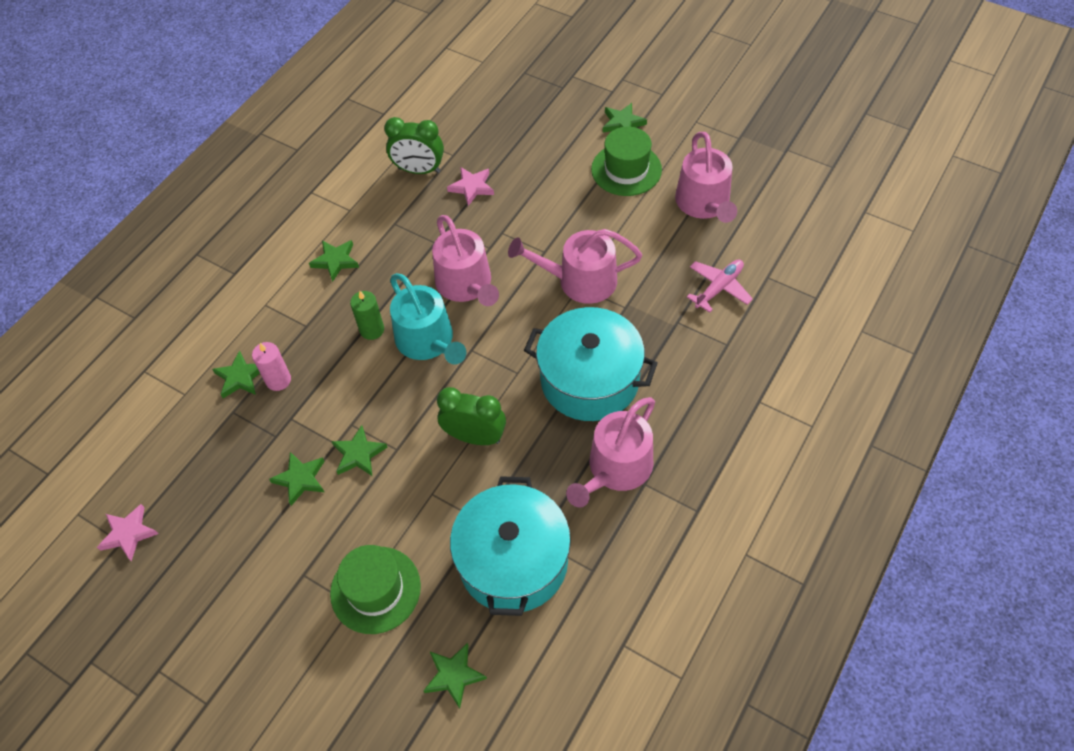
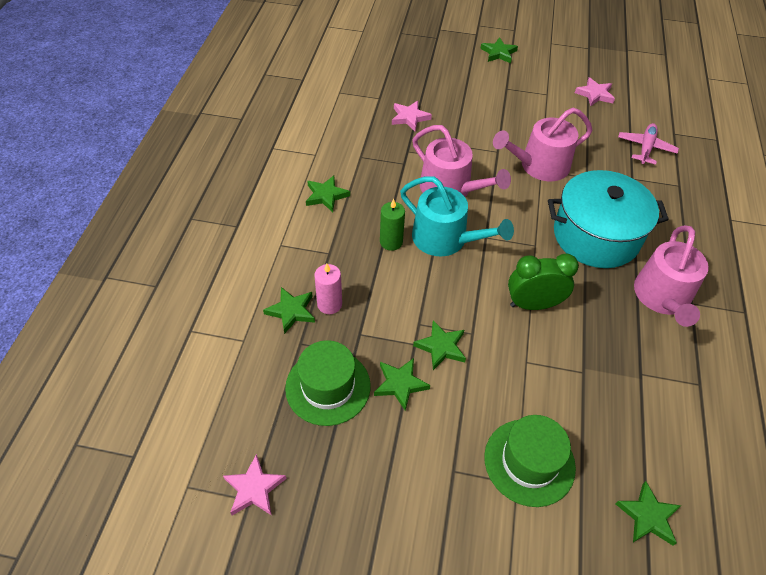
camera: 25 degrees left, 5 degrees down
green clock [384,117,444,174] -> none
turquoise pot [450,476,571,616] -> none
green hat [591,126,662,196] -> green hat moved to [285,340,371,426]
pink watering can [675,132,737,223] -> pink star [575,77,615,106]

